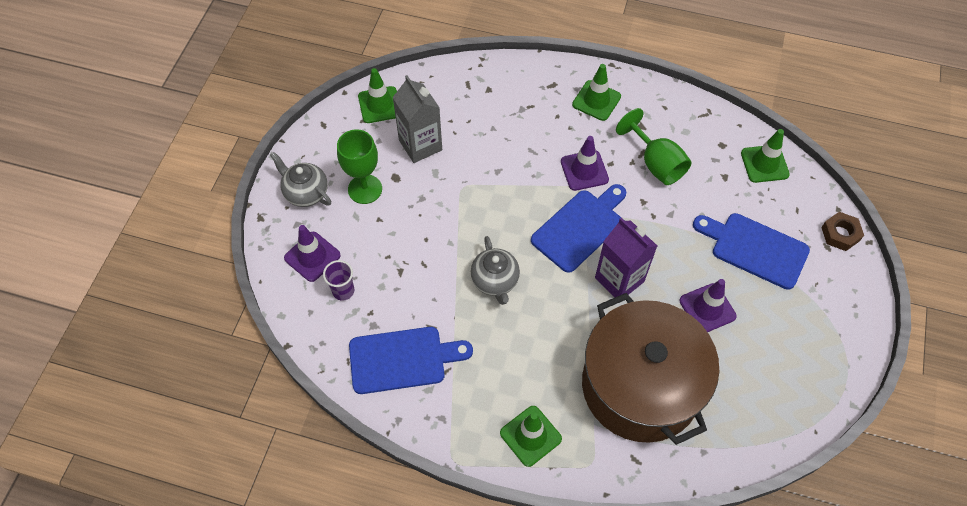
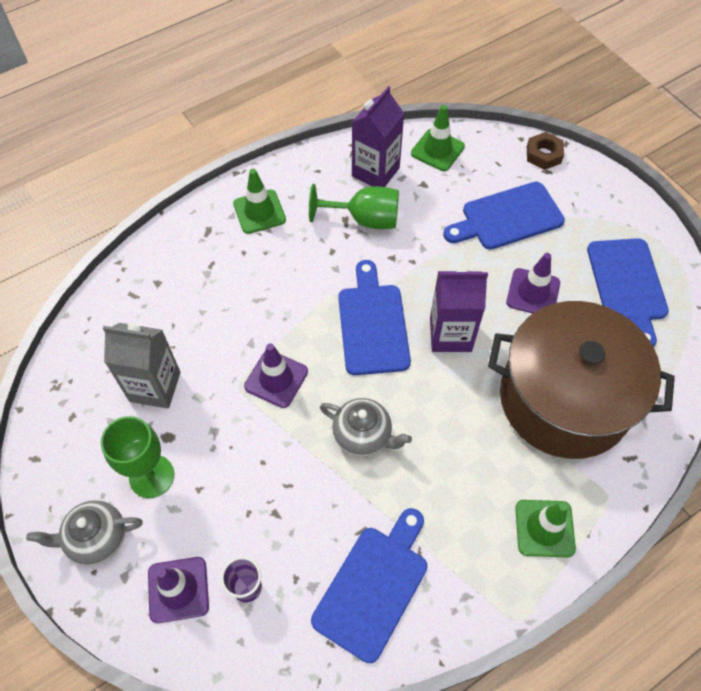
camera: 50 degrees left, 0 degrees up
green traffic cone [358,68,397,123] -> none
purple traffic cone [561,136,609,191] -> purple traffic cone moved to [244,343,308,408]
none -> purple carton [352,86,404,187]
none -> blue cutting board [587,238,669,347]

